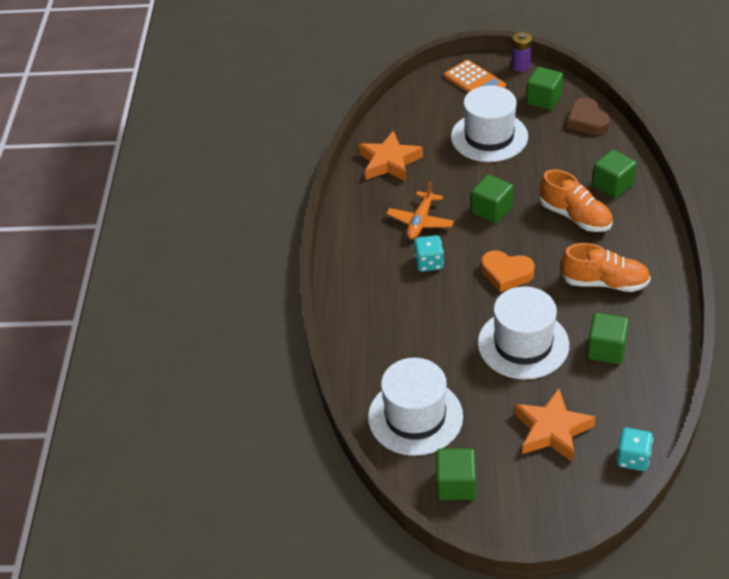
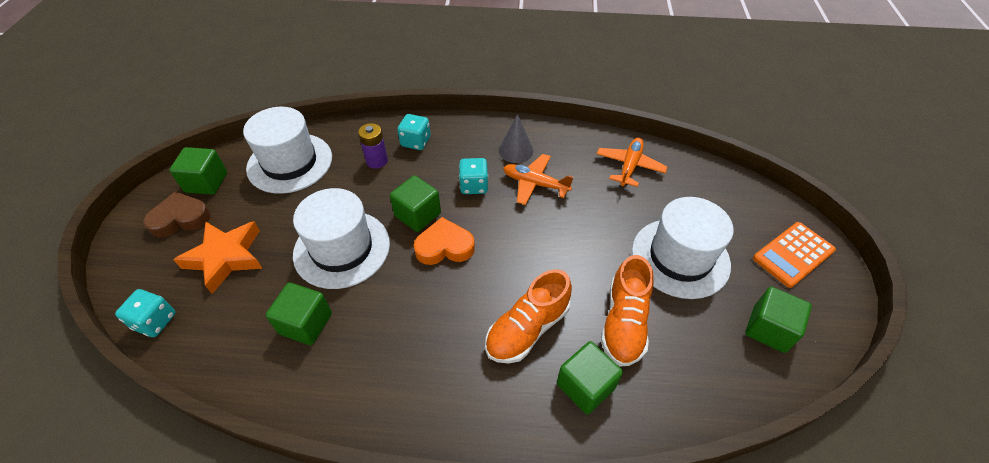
camera: 90 degrees right, 5 degrees up
orange star [358,131,423,182] -> orange plane [597,138,667,187]
green cube [471,174,513,223] -> green cube moved to [390,175,441,232]
orange heart [481,250,535,292] -> orange heart turned 60 degrees clockwise [414,217,475,265]
purple battery [512,32,532,72] -> purple battery moved to [358,123,388,169]
orange shoe [561,243,651,292] -> orange shoe moved to [601,255,654,367]
brown heart [567,97,610,135] -> brown heart moved to [143,191,211,238]
none -> turquoise dice [397,114,431,150]
none -> grey cone [499,114,533,163]

